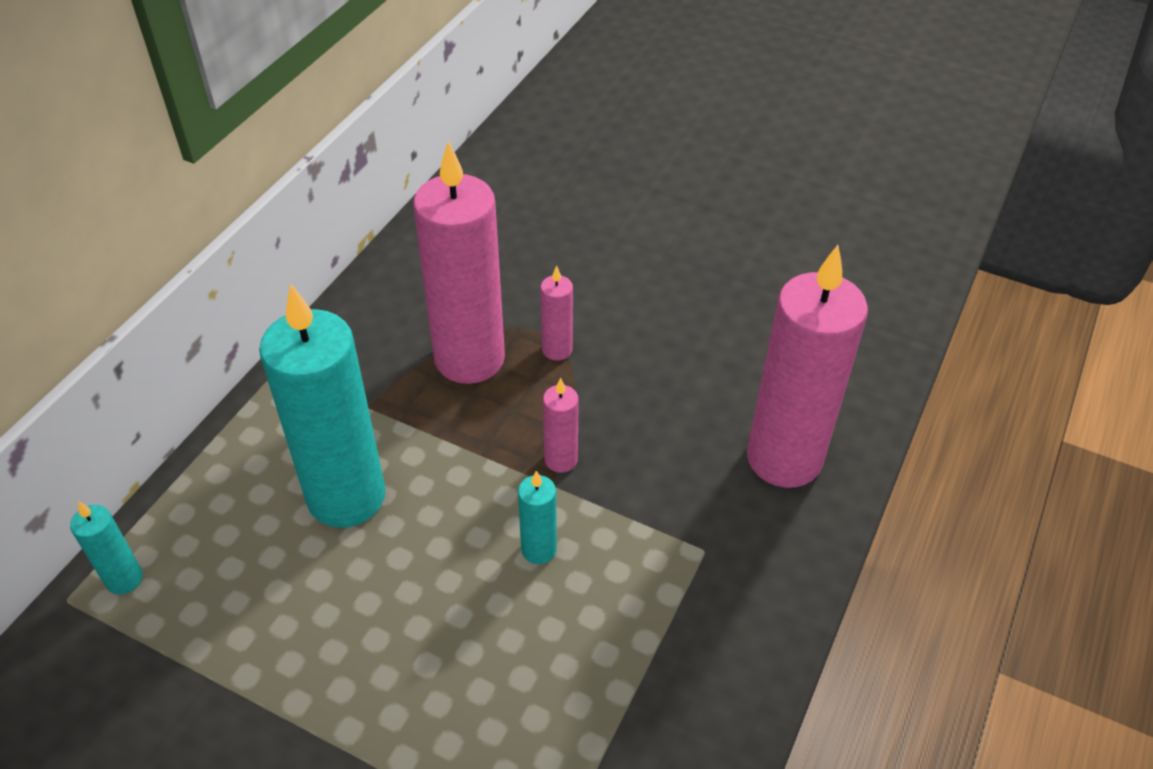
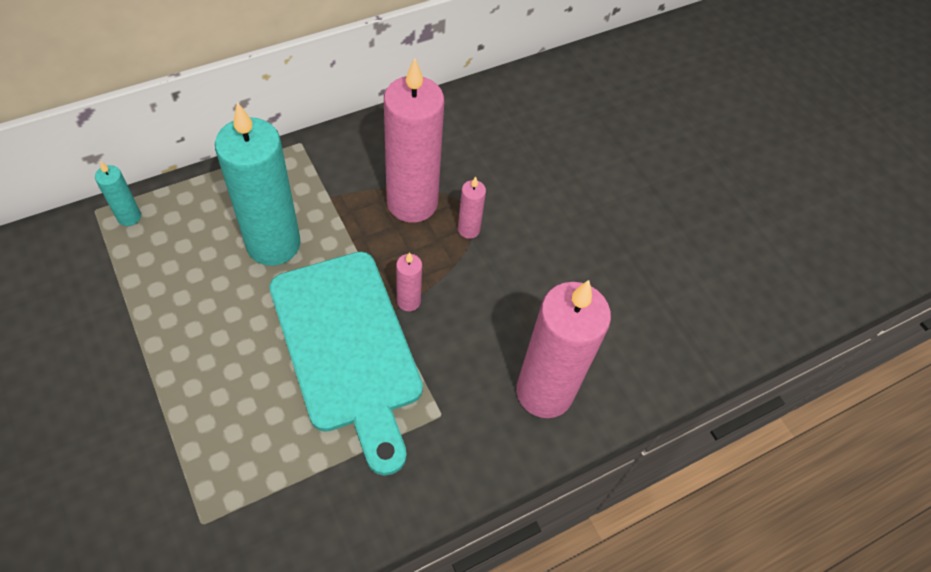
camera: 30 degrees right, 10 degrees up
turquoise candle [518,471,557,564] -> turquoise cutting board [269,252,423,476]

